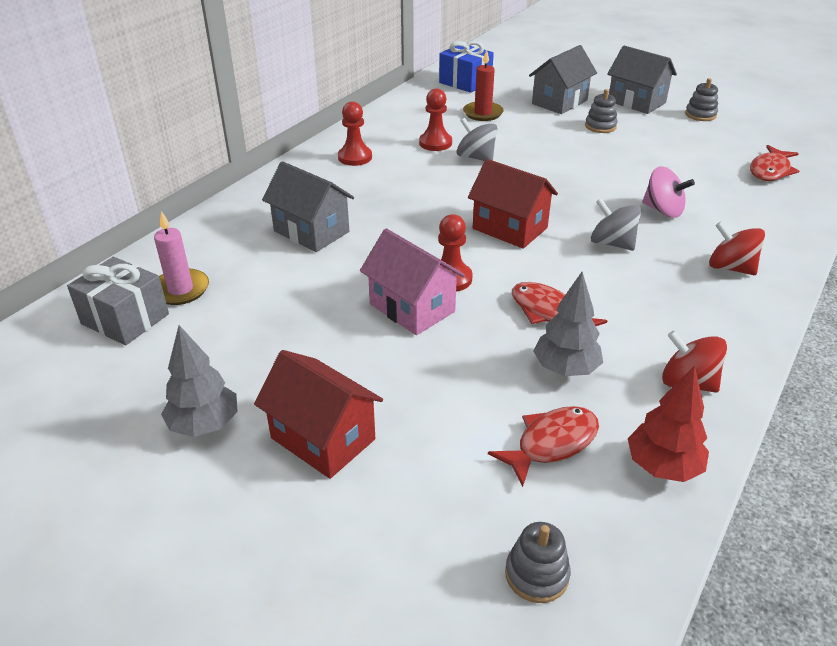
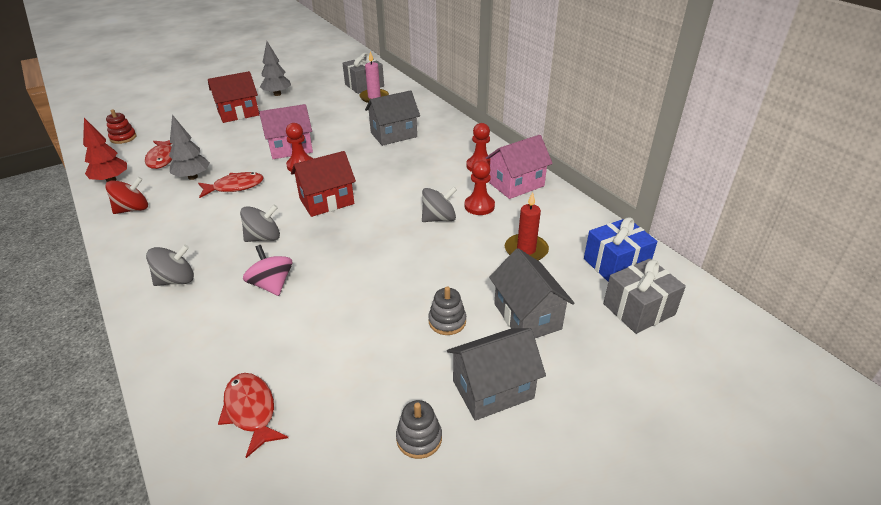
camera: 115 degrees right, 0 degrees up
grey stacking toy [505,522,571,603] -> red stacking toy [106,109,136,144]
pink spinning top [642,166,695,218] -> pink spinning top turned 90 degrees clockwise [243,245,292,296]
red spinning top [709,222,765,275] -> grey spinning top [146,244,194,286]
none -> pink house [486,135,553,199]
none -> grey gift [603,258,686,334]

